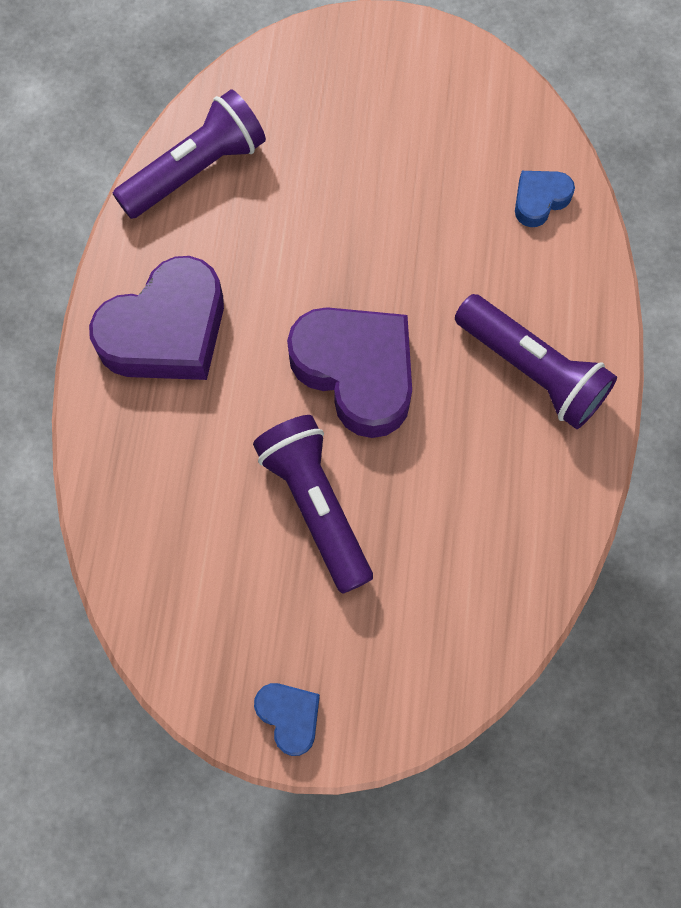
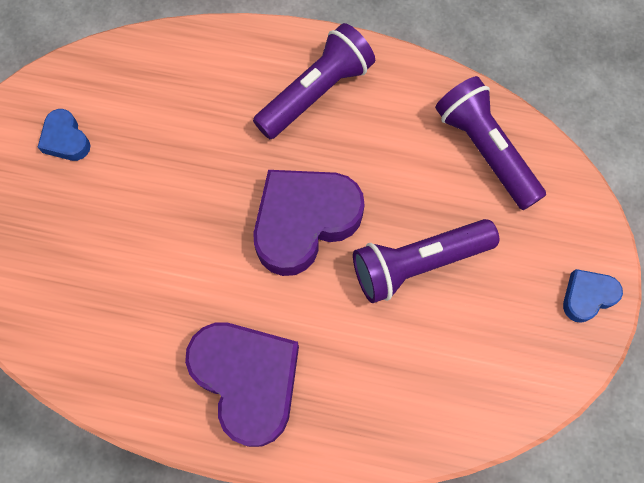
camera: 85 degrees left, 0 degrees up
purple flashlight [112,89,266,219] -> purple flashlight moved to [435,76,546,210]
blue heart [515,171,575,227] -> blue heart moved to [38,109,91,161]

